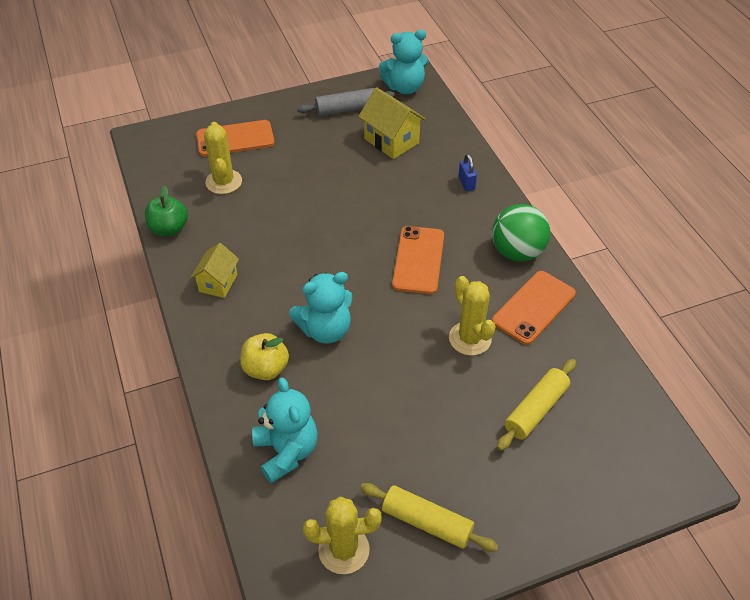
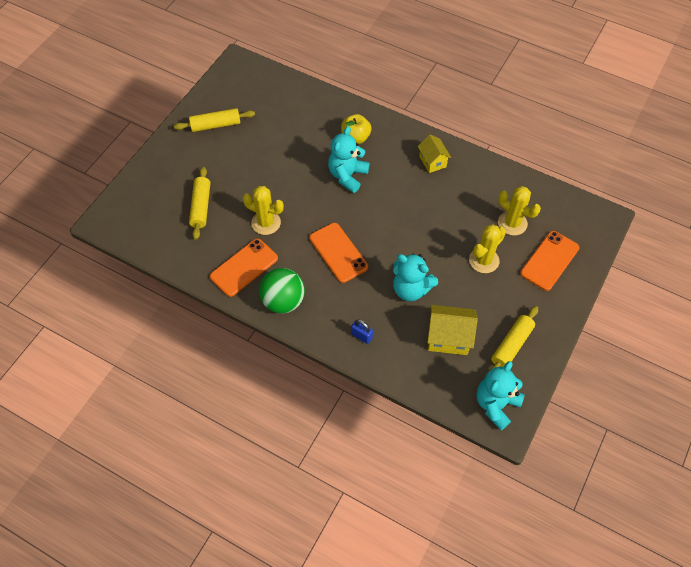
camera: 140 degrees right, 10 degrees up
green apple [145,185,188,236] -> none
turquoise teddy bear [252,377,318,483] -> turquoise teddy bear moved to [393,253,438,301]
grey rolling pin [297,88,395,116] -> yellow rolling pin [488,306,538,372]
yellow cactus [303,497,382,574] -> yellow cactus moved to [469,224,506,273]
orange phone [492,271,576,345] -> orange phone turned 45 degrees clockwise [210,238,278,297]

